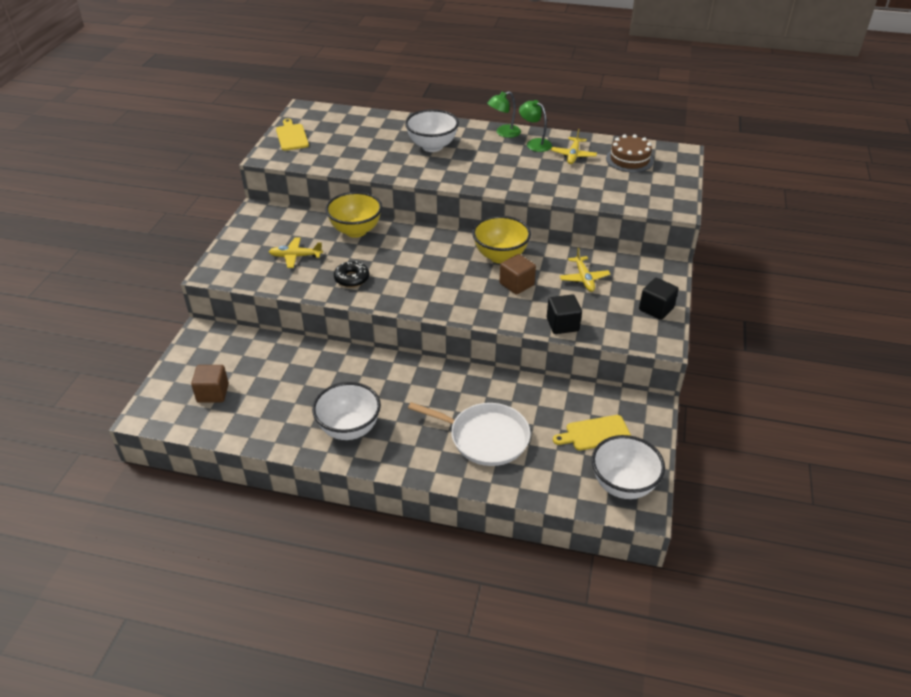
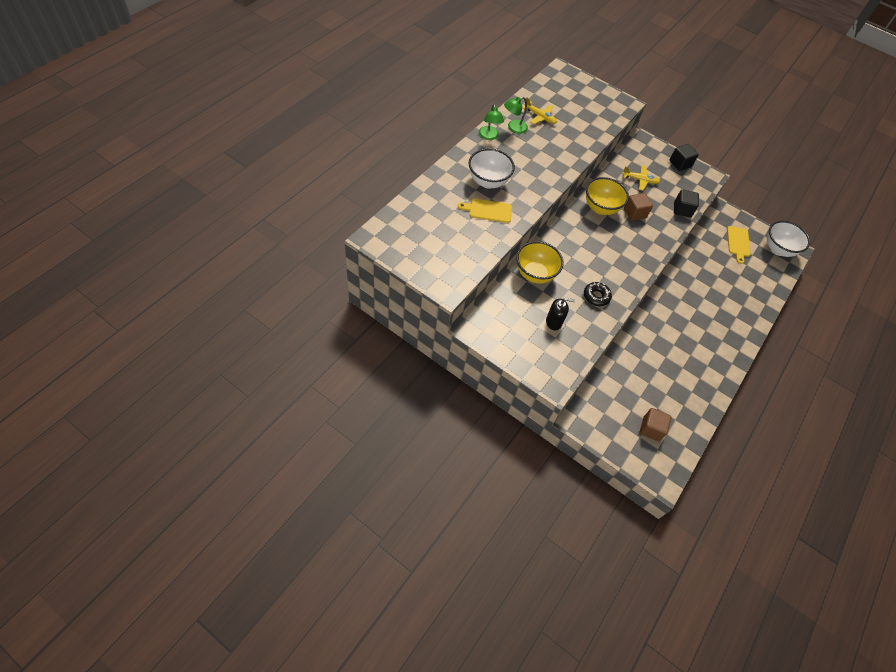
camera: 75 degrees left, 15 degrees up
yellow plane [269,238,323,268] -> black soap dispenser [546,298,575,330]
yellow cutting board [276,119,309,151] -> yellow cutting board moved to [458,198,512,223]
white bowl [312,382,381,440] -> none
white pan [408,402,531,466] -> none
brown cake [606,134,654,173] -> none

